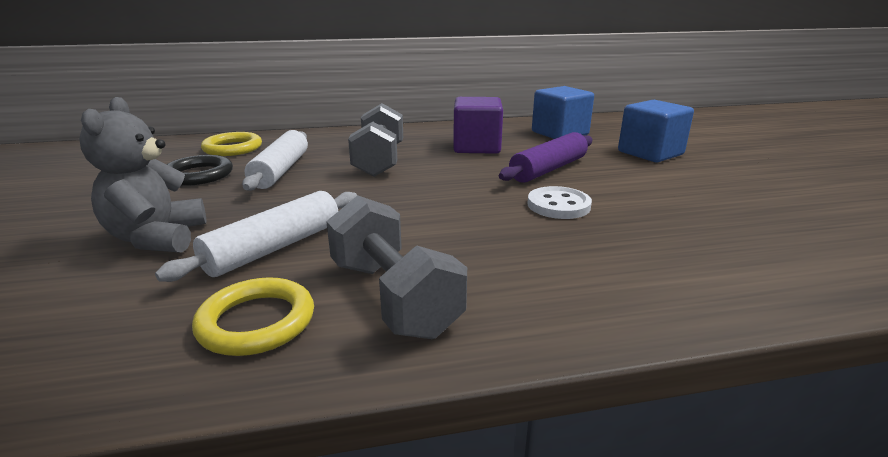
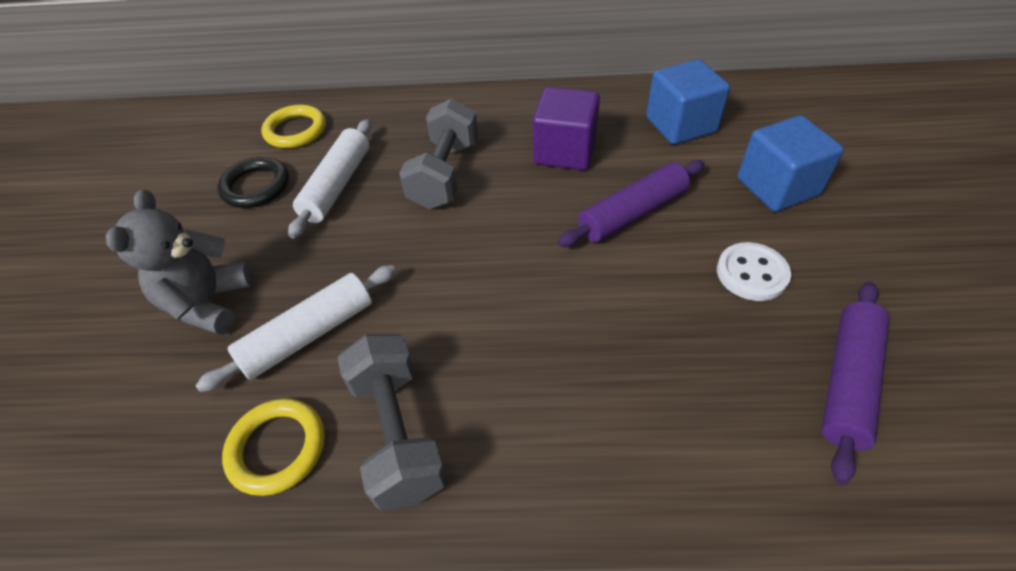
camera: 15 degrees right, 25 degrees up
white button [527,186,592,219] -> white button moved to [717,242,791,301]
none -> purple rolling pin [821,282,890,485]

